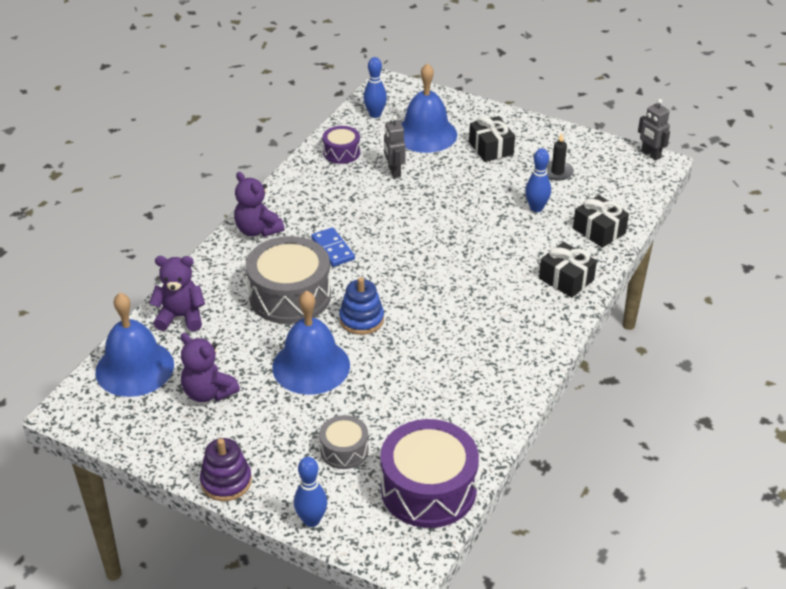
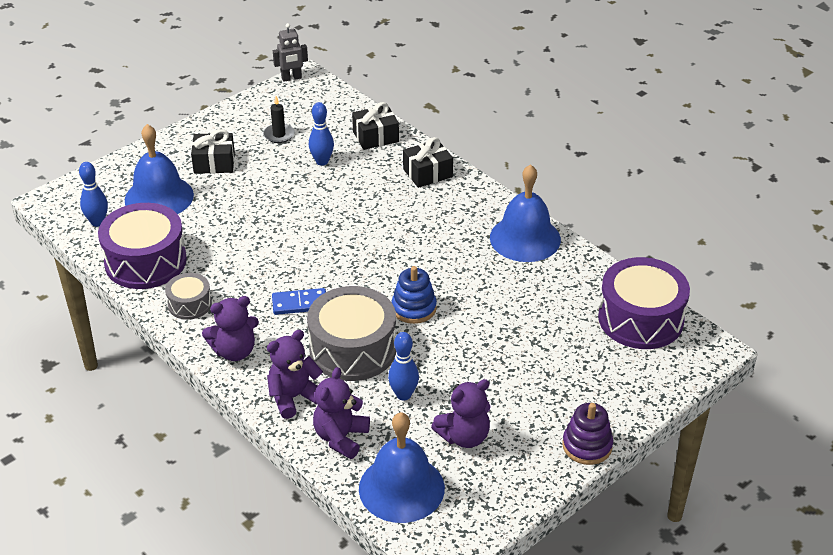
camera: 70 degrees left, 0 degrees up
blue bell [272,290,350,395] -> blue bell moved to [490,164,561,262]
blue bowling pin [294,457,327,527] -> blue bowling pin moved to [388,332,419,401]
grey drum [319,415,369,469] -> grey drum moved to [165,273,212,320]
purple drum [323,126,360,164] -> purple drum [98,203,187,289], size x1.93
grey robot [384,116,406,178] -> none
none -> purple teddy bear [267,330,323,419]

